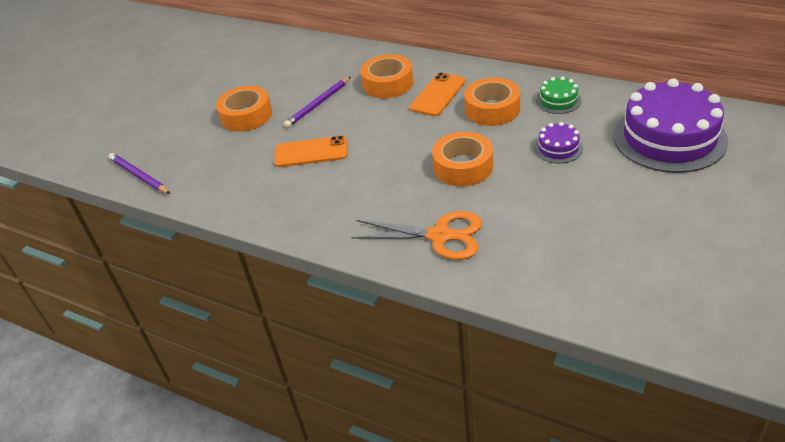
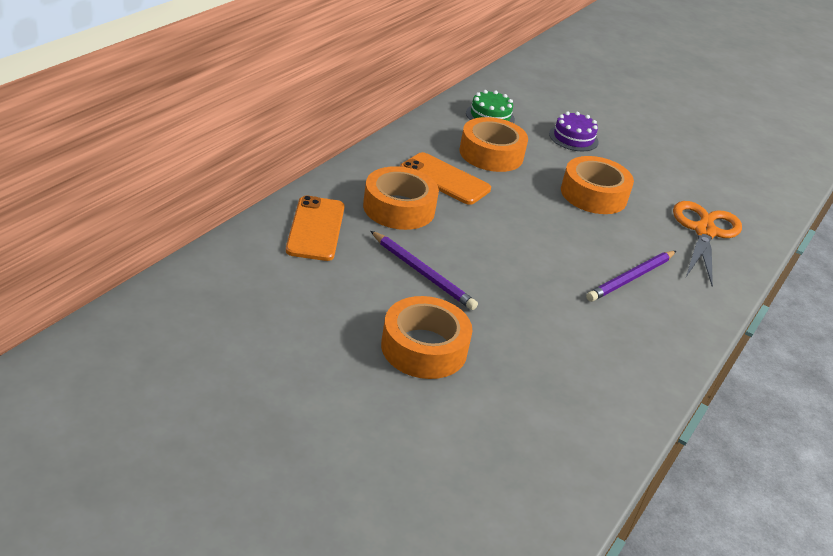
camera: 95 degrees left, 5 degrees down
purple pencil [109,153,170,194] -> purple pencil moved to [586,251,676,302]
orange phone [274,135,348,167] -> orange phone moved to [286,195,345,261]
purple cake [613,78,728,173] -> none

